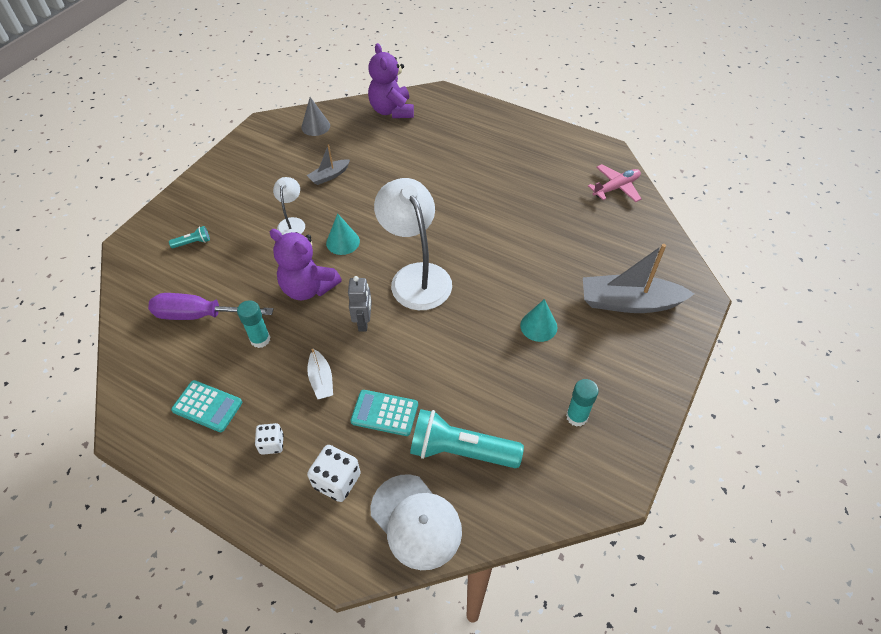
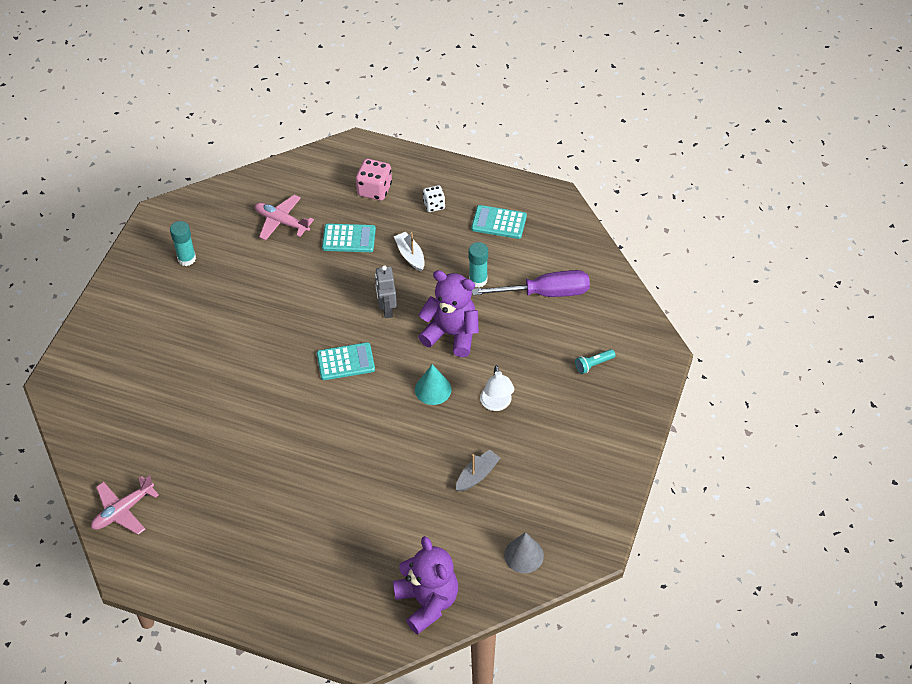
camera: 170 degrees right, 0 degrees up
white dice [307,445,361,502] -> pink dice [356,159,392,201]
white cap [371,474,462,570] -> none
white lamp [374,178,452,310] -> turquoise calculator [317,342,375,380]
turquoise flashlight [410,409,524,468] -> pink plane [255,195,314,240]
turquoise cone [520,299,557,342] -> none
grey boat [583,244,695,313] -> none

